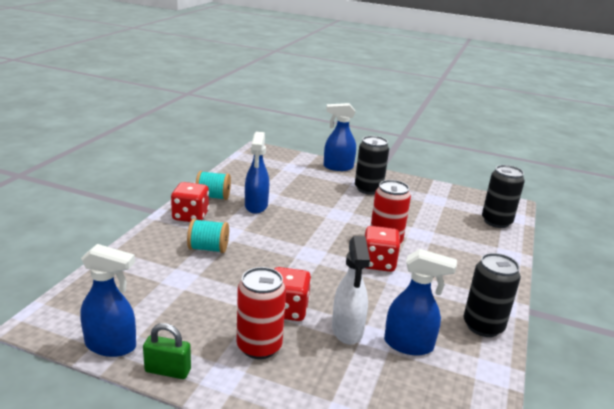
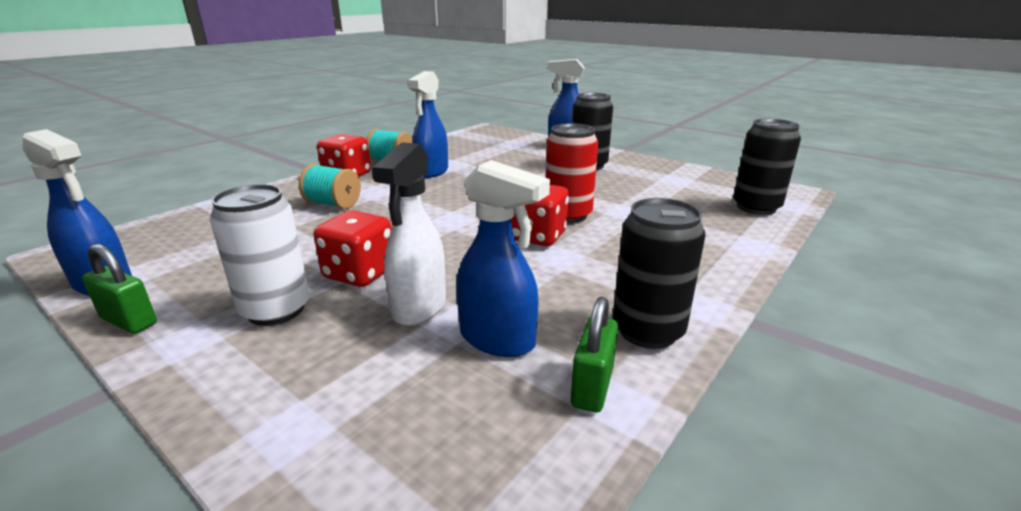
camera: 20 degrees right, 0 degrees up
red can [236,267,286,359] -> white can [210,184,310,326]
none -> green padlock [571,297,618,413]

